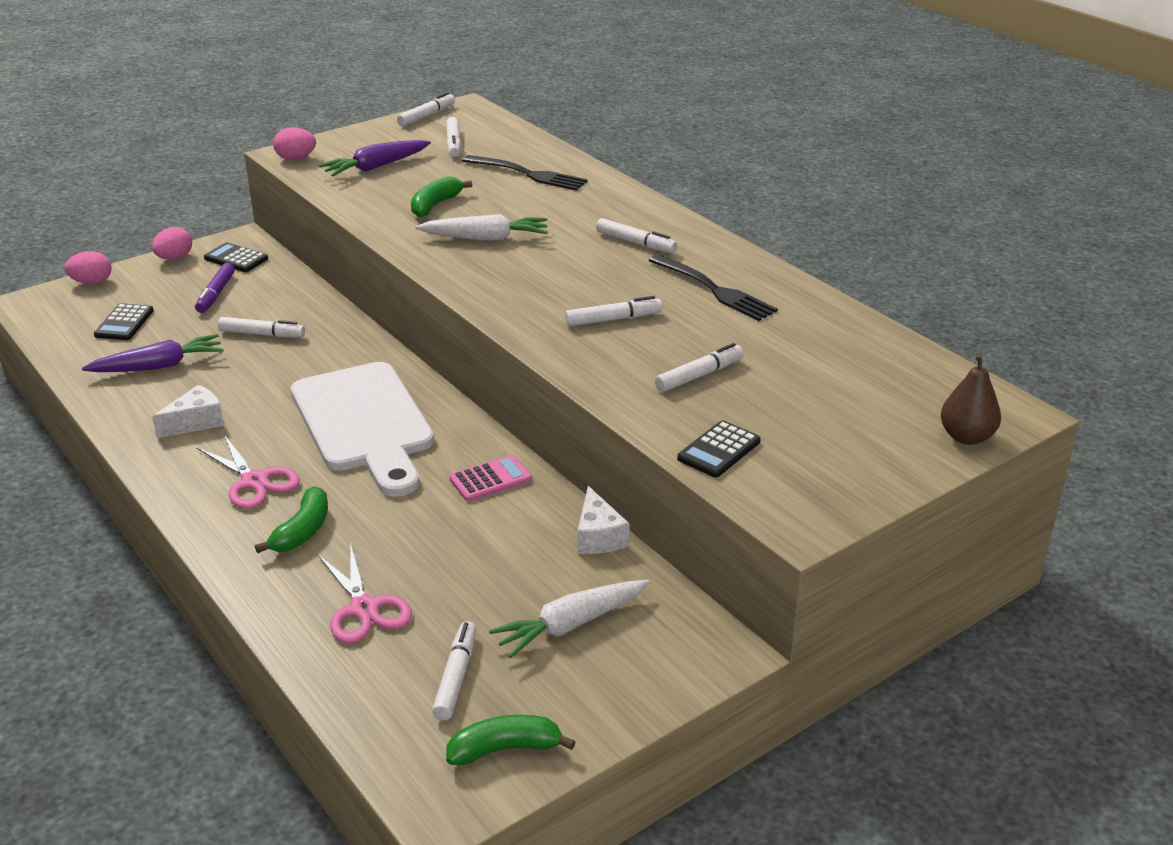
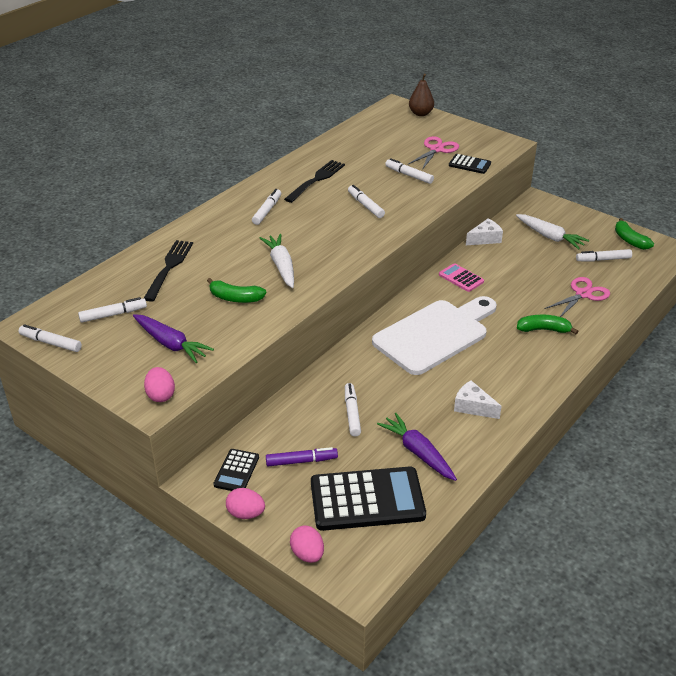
camera: 105 degrees left, 5 degrees up
black calculator [94,303,154,340] -> black calculator [311,466,426,531], size x2.05
pink scissors [197,435,300,509] -> pink scissors moved to [408,136,459,170]

